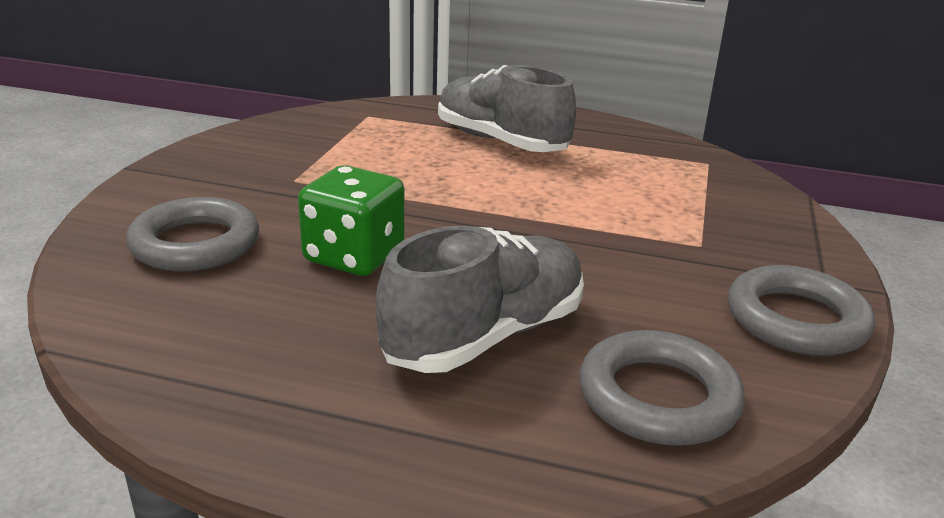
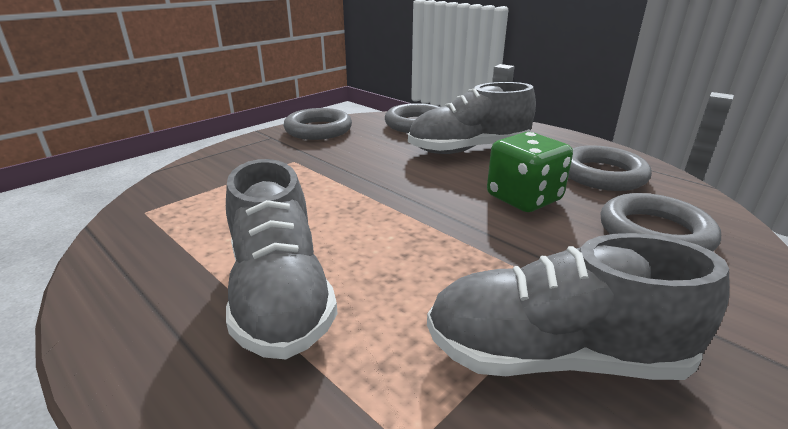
camera: 150 degrees left, 0 degrees up
none -> grey shoe [427,233,730,380]
none -> grey ring [568,145,652,191]

